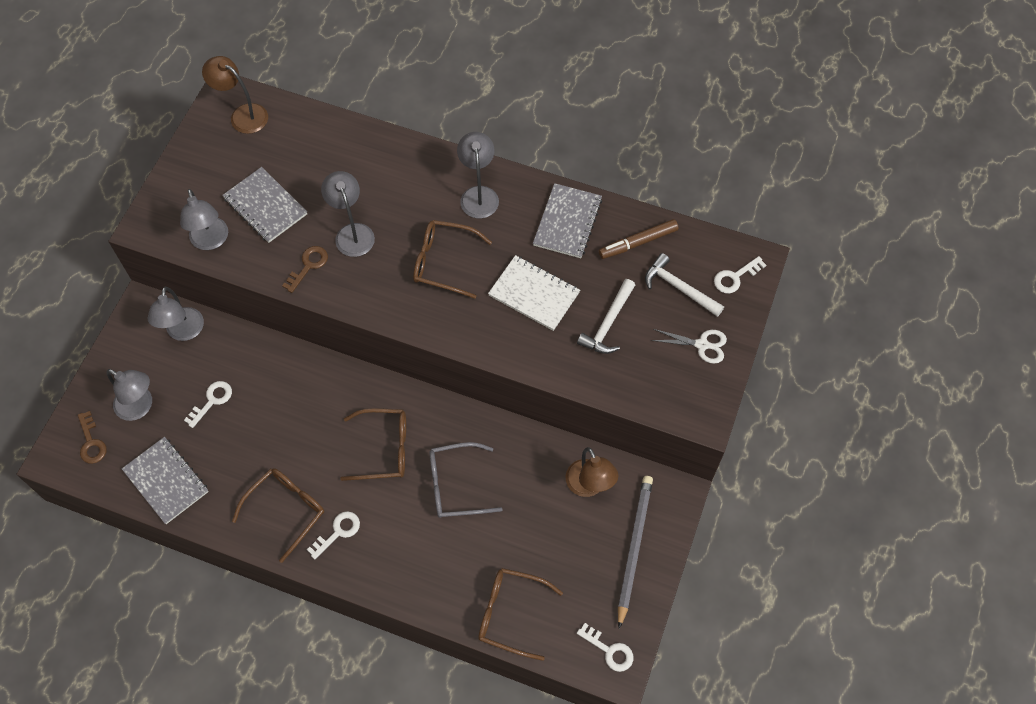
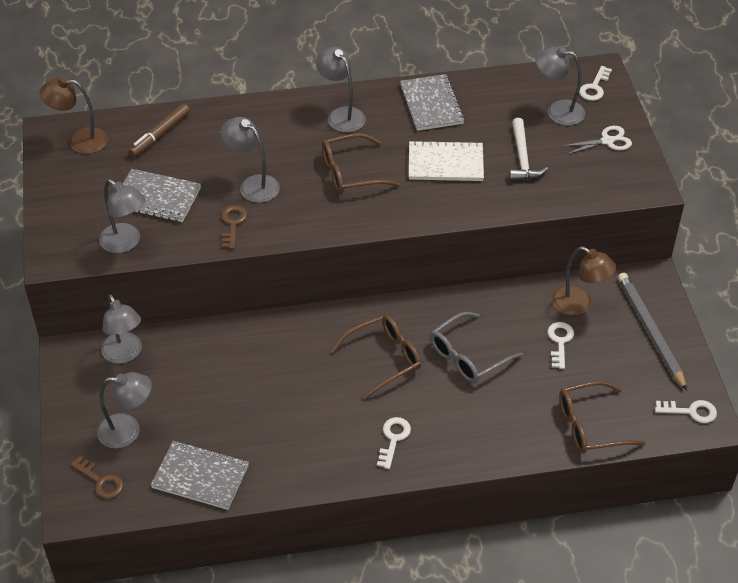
camera: 30 degrees left, 15 degrees down
white key [184,381,232,428] -> white key moved to [548,322,574,369]
brown glasses [232,468,324,563] -> none
brown marker [599,219,679,259] -> brown marker moved to [128,104,190,157]
white hammer [645,253,724,317] -> grey lamp [536,47,585,126]

